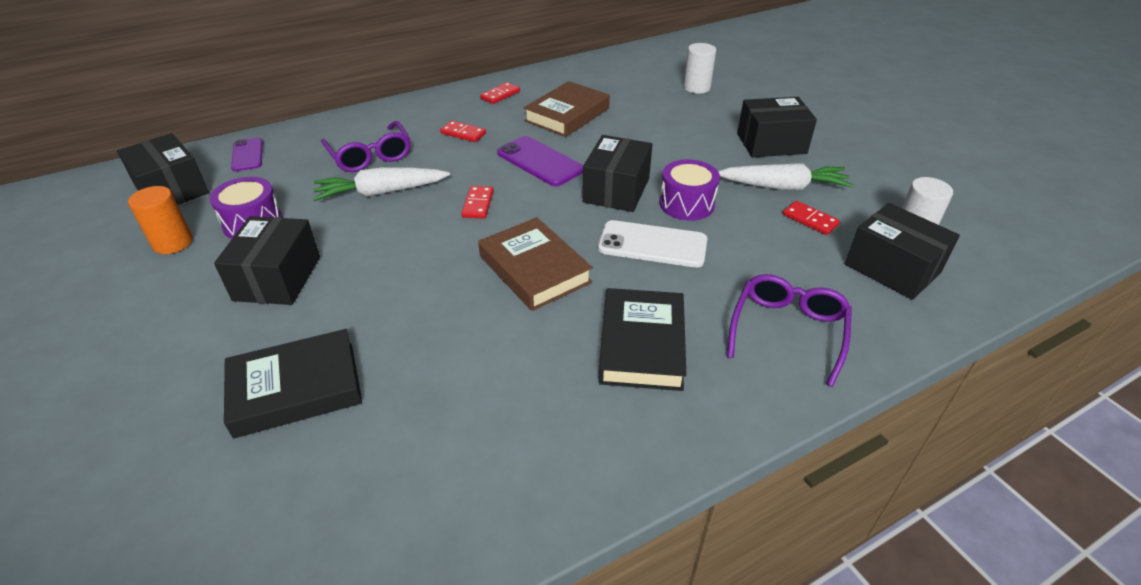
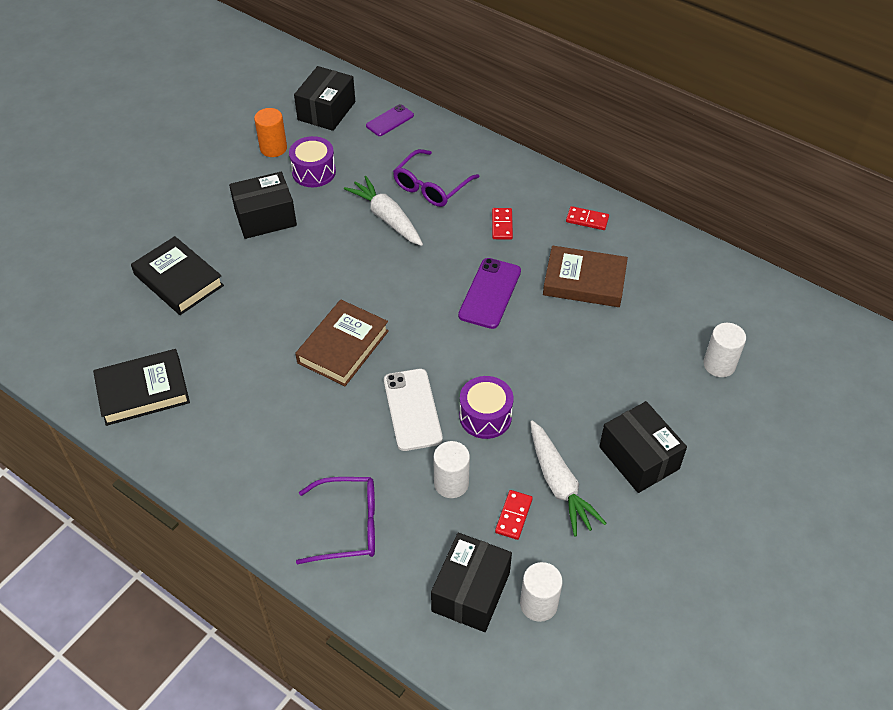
camera: 65 degrees right, 10 degrees up
red domino [461,186,494,219] -> none
black box [582,135,652,212] -> none
black book [598,288,686,391] -> black book moved to [93,349,190,426]
none -> white cylinder [433,441,470,498]

